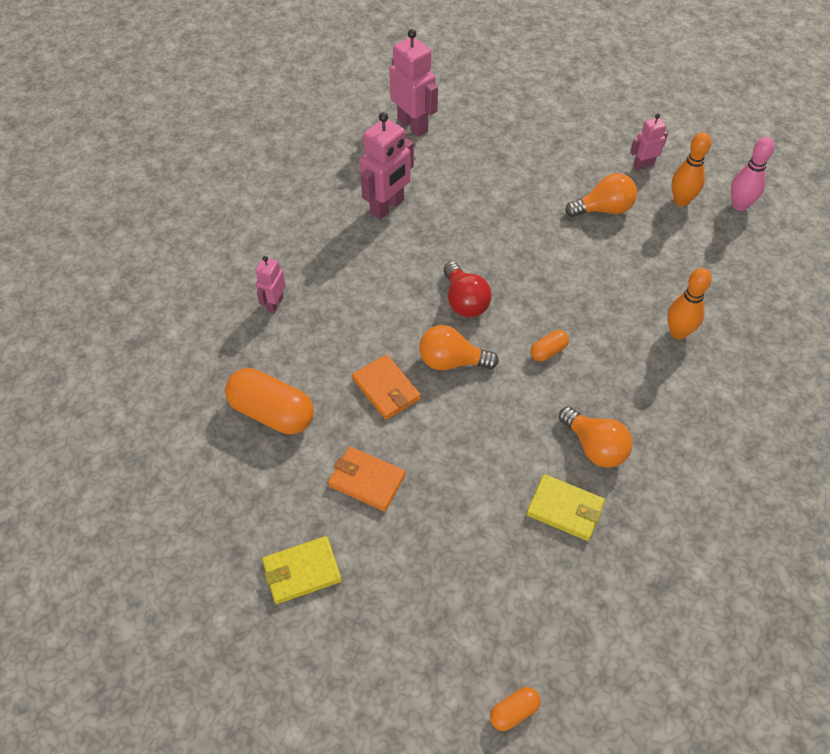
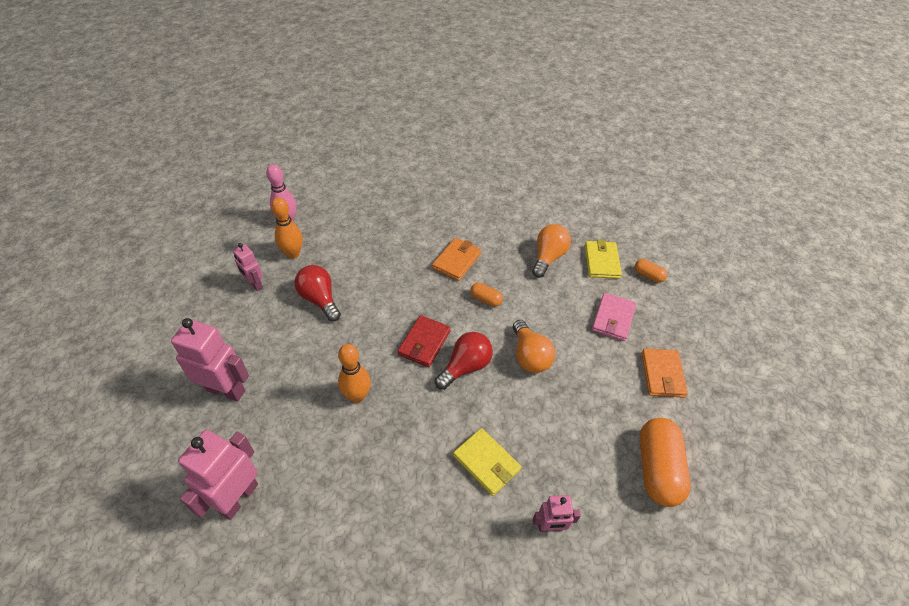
camera: 115 degrees left, 5 degrees down
yellow wallet [262,536,342,604] -> yellow wallet moved to [453,428,521,496]
orange wallet [352,354,421,420] -> orange wallet moved to [432,238,481,281]
pink robot [360,112,414,220] -> pink robot moved to [171,318,249,402]
orange capsule [490,687,540,731] -> orange capsule moved to [634,259,667,282]
orange light bulb [565,173,637,217] -> red light bulb [294,265,341,322]
orange bowling pin [667,268,712,340] -> orange bowling pin moved to [338,344,371,403]
none -> red wallet [398,315,451,367]
none -> pink wallet [592,293,636,341]

